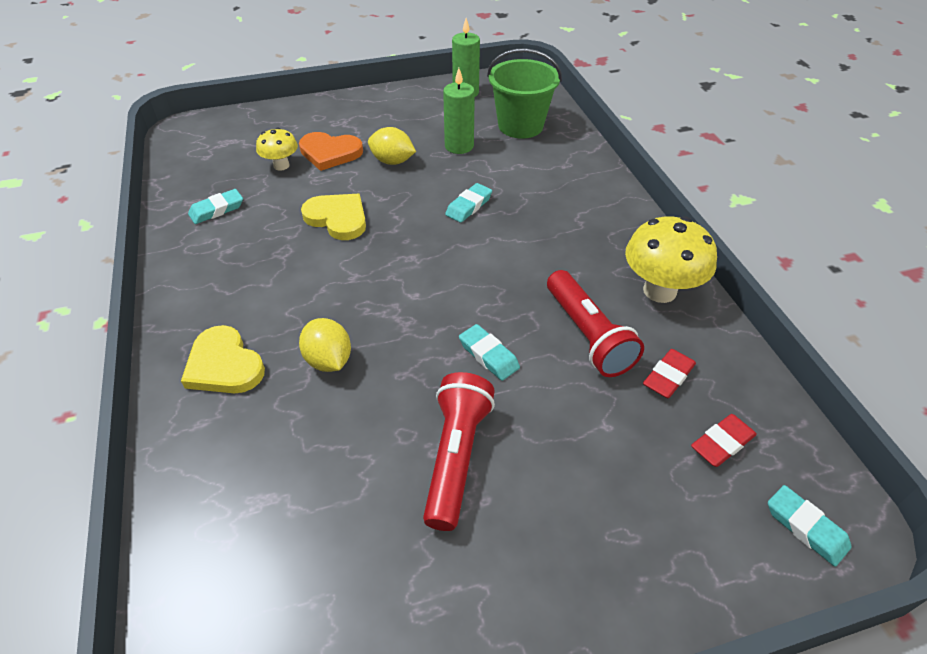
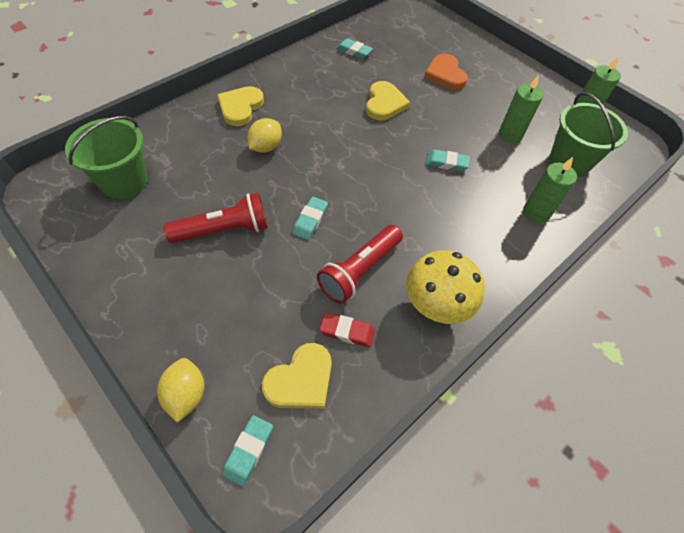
camera: 60 degrees right, 10 degrees up
yellow mushroom [256,128,298,171] -> none
yellow lemon [368,127,416,165] -> yellow lemon moved to [157,358,204,423]
red eraser [691,414,757,467] -> yellow heart [262,343,332,409]
none -> green bucket [65,116,147,199]
none -> green candle [523,157,577,223]

